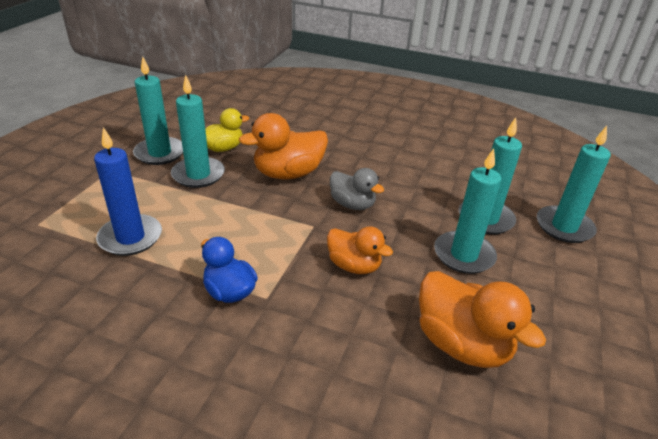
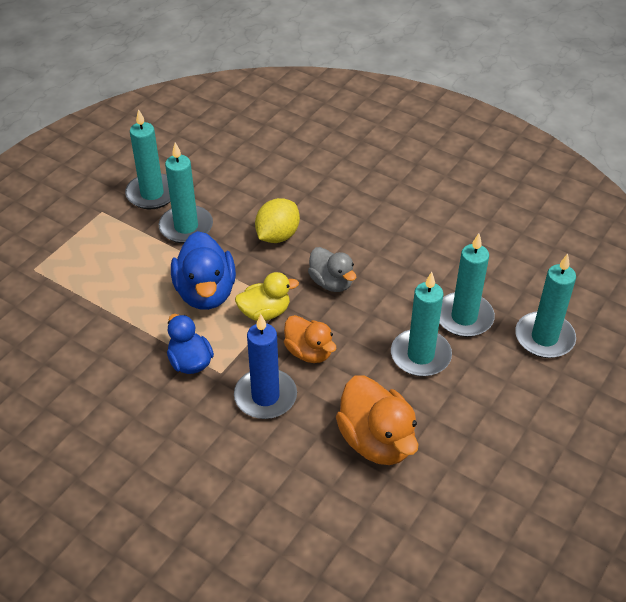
camera: 15 degrees right, 10 degrees up
blue candle [94,127,162,256] -> blue candle moved to [234,314,297,419]
yellow duck [205,108,249,152] -> yellow duck moved to [235,272,299,321]
orange duck [239,113,328,179] -> yellow lemon [255,198,300,243]
none -> blue duck [171,231,236,310]

